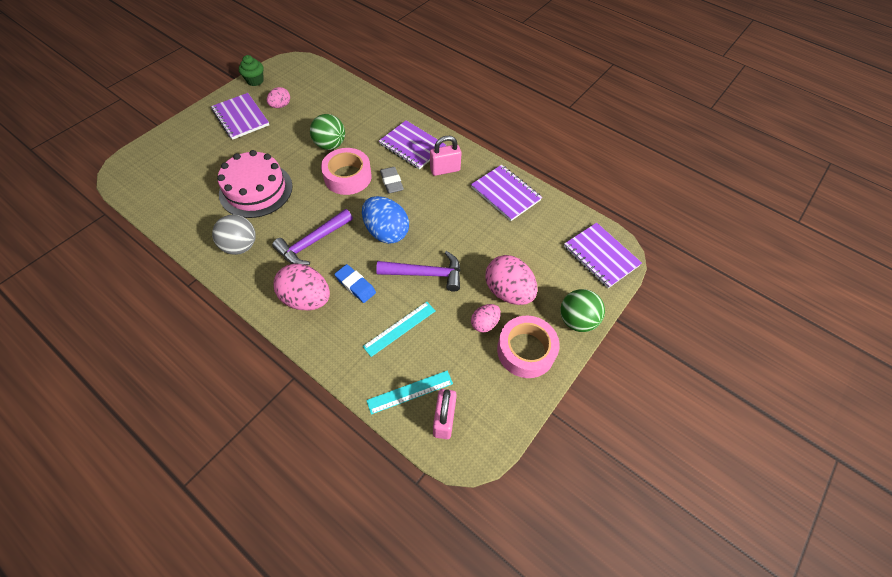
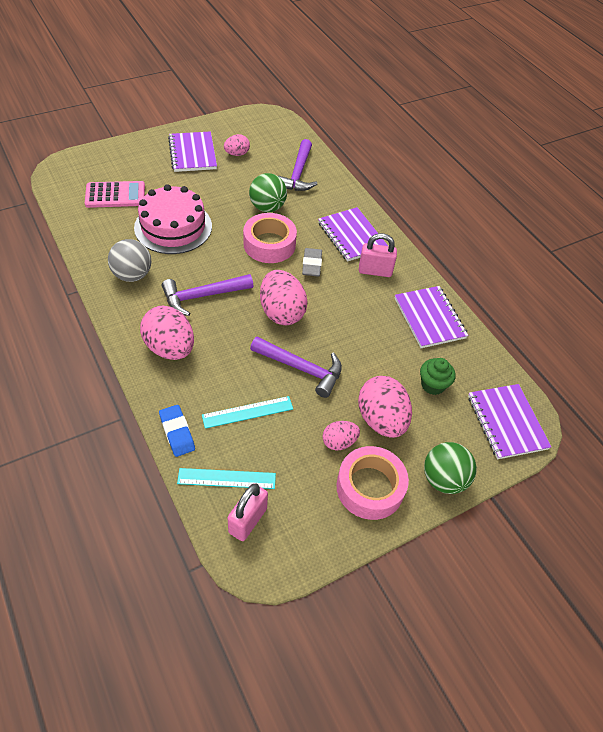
camera: 20 degrees right, 5 degrees down
green cupcake [239,55,264,86] -> green cupcake moved to [420,358,455,395]
blue eraser [335,264,376,303] -> blue eraser moved to [159,405,195,457]
blue egg [362,196,409,244] -> pink egg [260,270,308,325]
none -> pink calculator [85,181,145,208]
none -> purple hammer [278,139,317,191]

